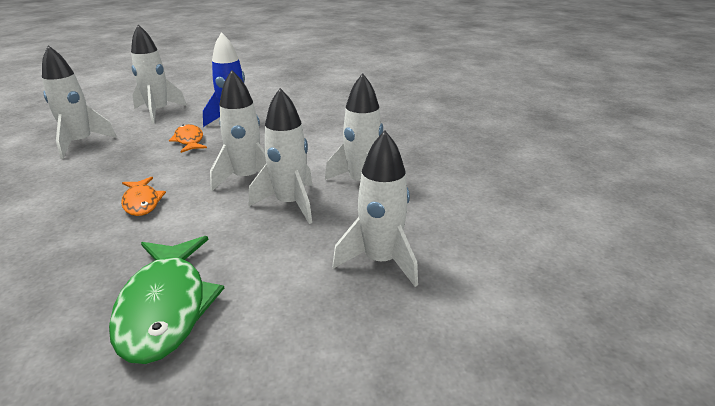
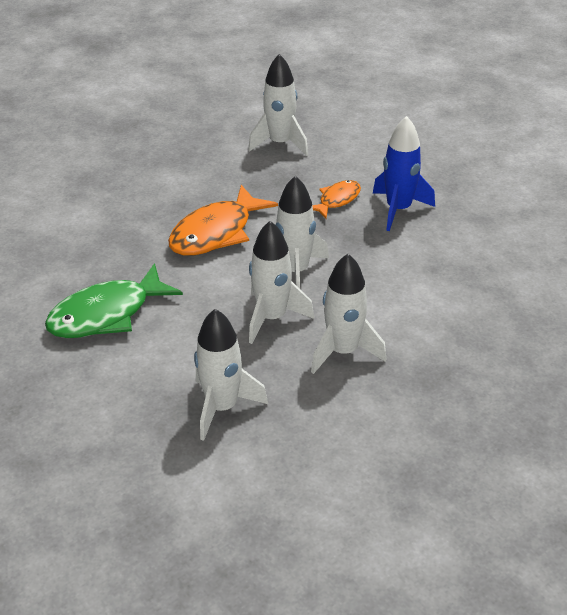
camera: 65 degrees right, 10 degrees up
orange fish [121,177,166,216] -> orange fish [168,185,278,256], size x1.82
white rocket [131,25,187,124] -> none

